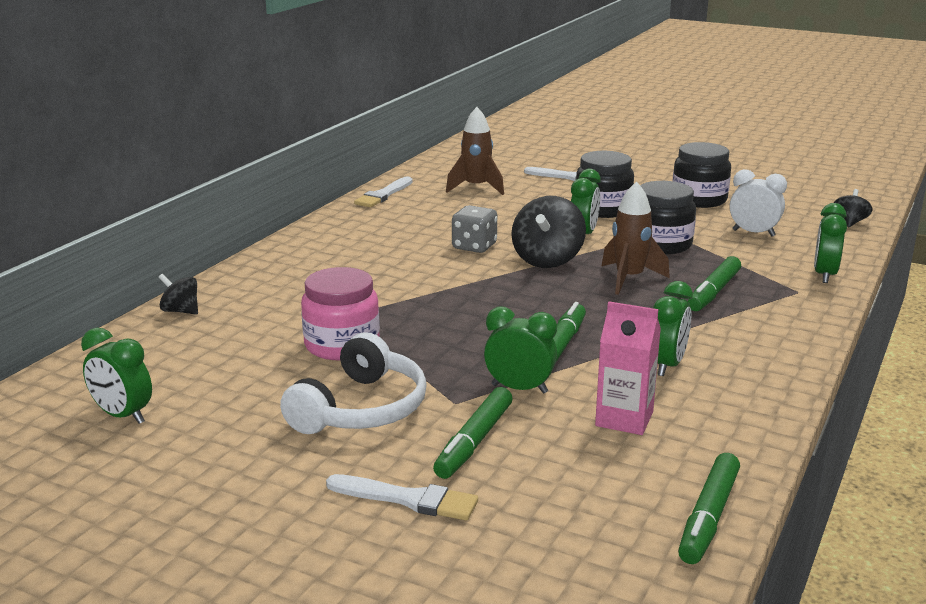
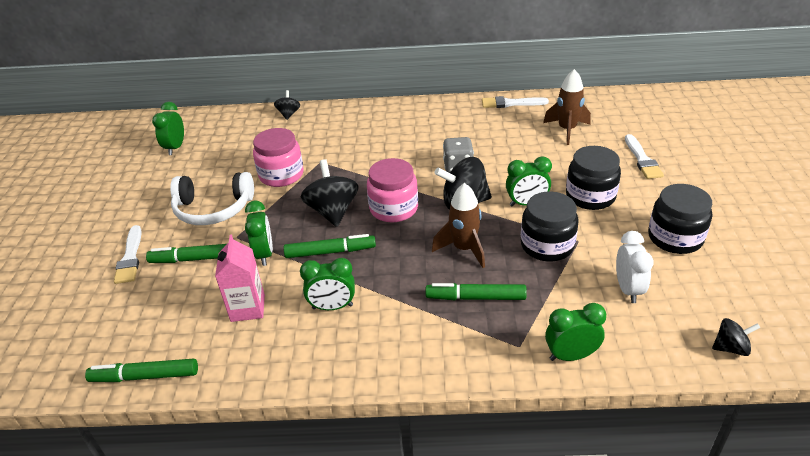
camera: 65 degrees right, 15 degrees up
none -> black spinning top [300,159,359,227]
none -> pink jar [367,158,418,222]

